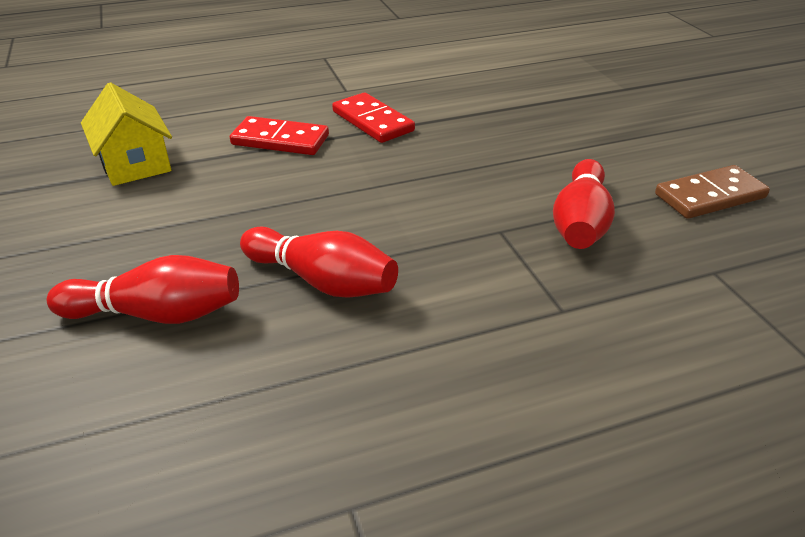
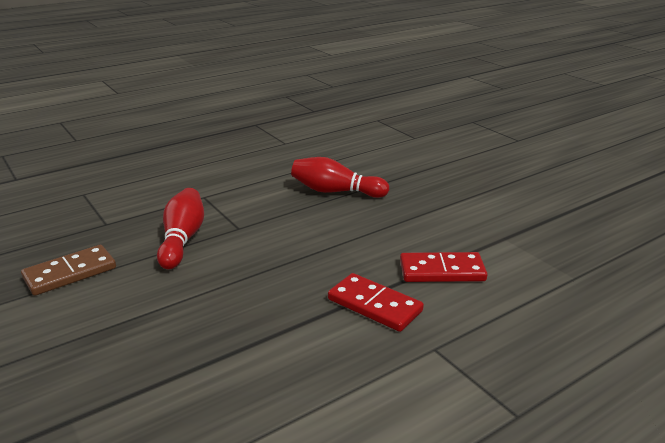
camera: 165 degrees right, 10 degrees down
red bowling pin [47,255,239,324] -> none
yellow house [81,82,172,186] -> none

